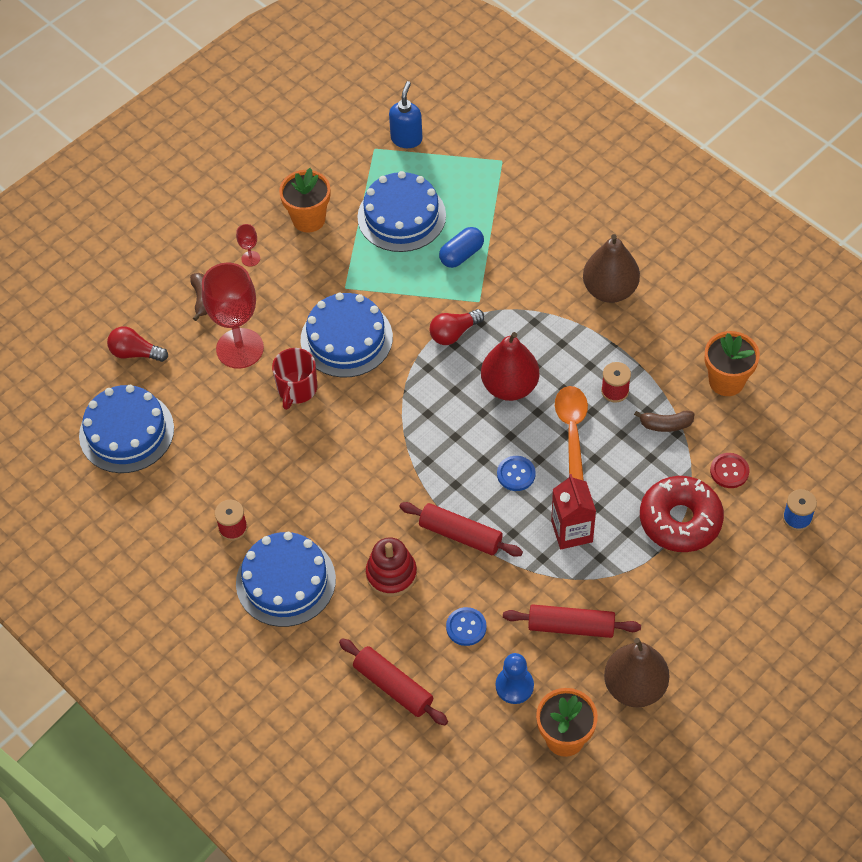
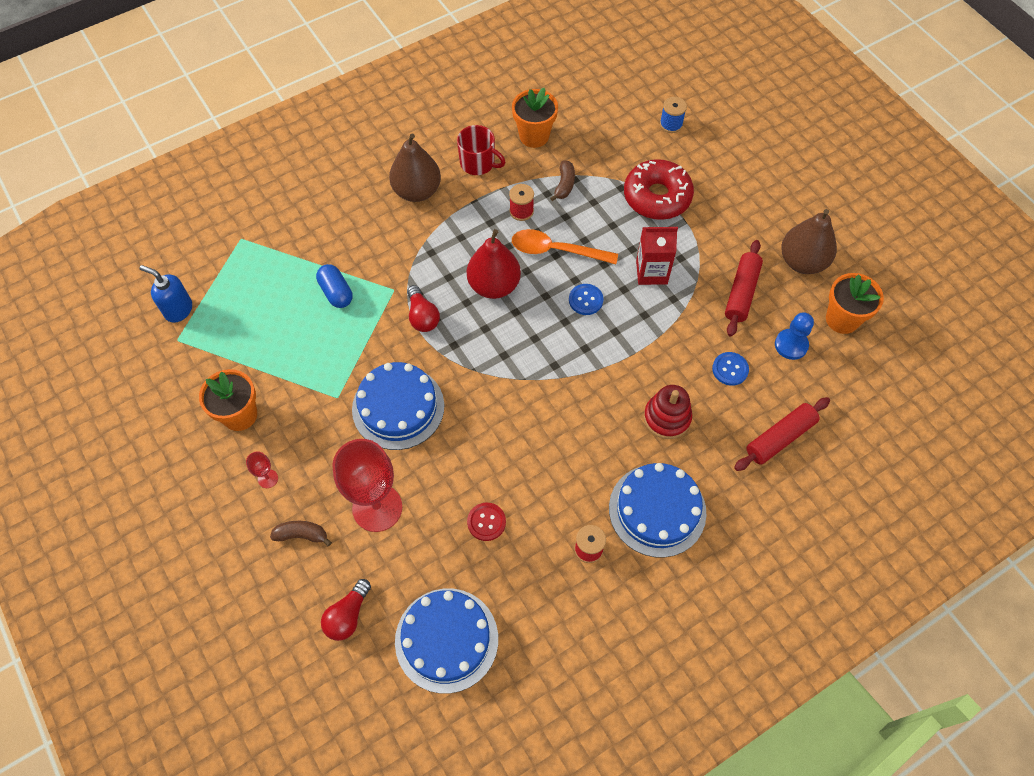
camera: 80 degrees left, 5 degrees up
red mug [272,348,317,410] -> red mug moved to [457,125,506,175]
blue cake [357,171,446,252] -> none
red rolling pin [399,502,523,557] -> none
red button [710,453,750,488] -> red button moved to [467,503,506,541]

